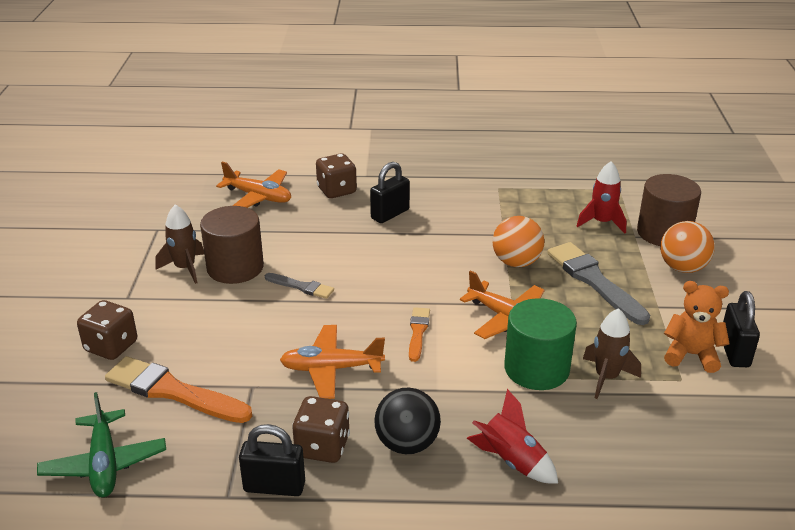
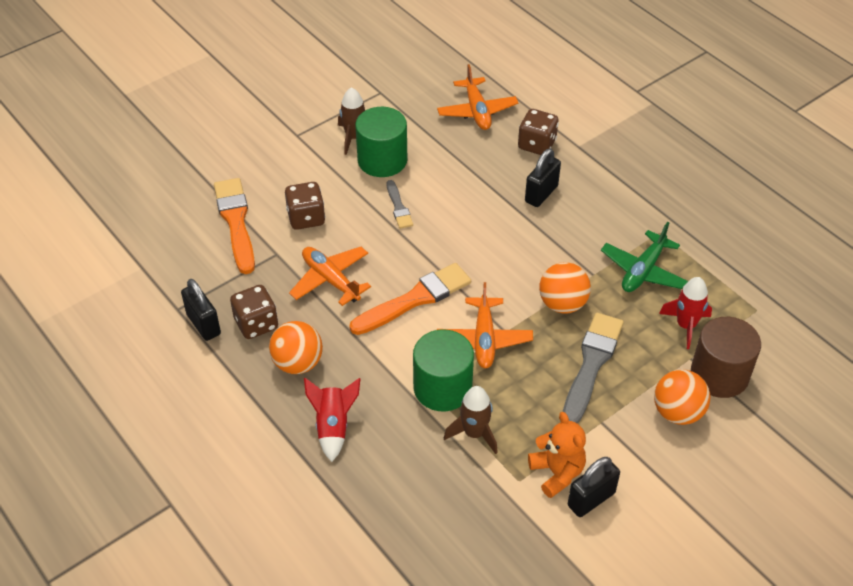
camera: 50 degrees right, 15 degrees up
green plane [37,392,166,497] -> green plane moved to [601,222,688,292]
brown dice [77,300,137,360] -> brown dice moved to [285,182,325,230]
brown cylinder [200,206,264,284] -> green cylinder [355,107,407,177]
black padlock [370,162,410,223] -> black padlock turned 60 degrees counterclockwise [525,149,561,207]
black ball [374,387,441,454] -> orange ball [269,321,323,374]
orange brush [409,307,430,362] -> orange brush [349,263,471,335], size x1.87

